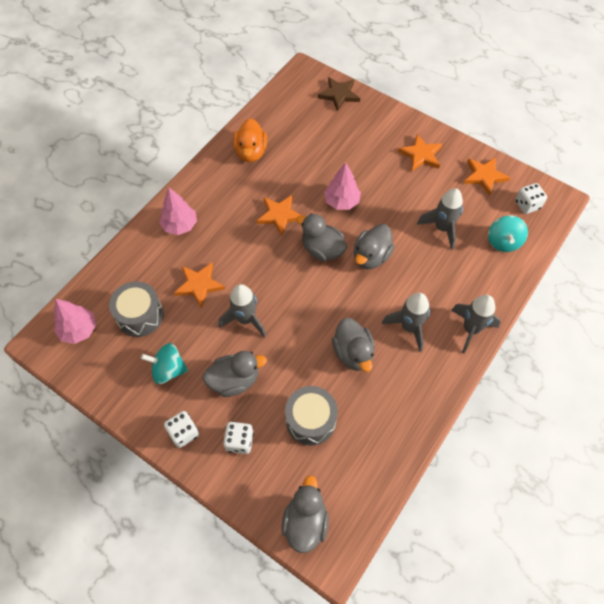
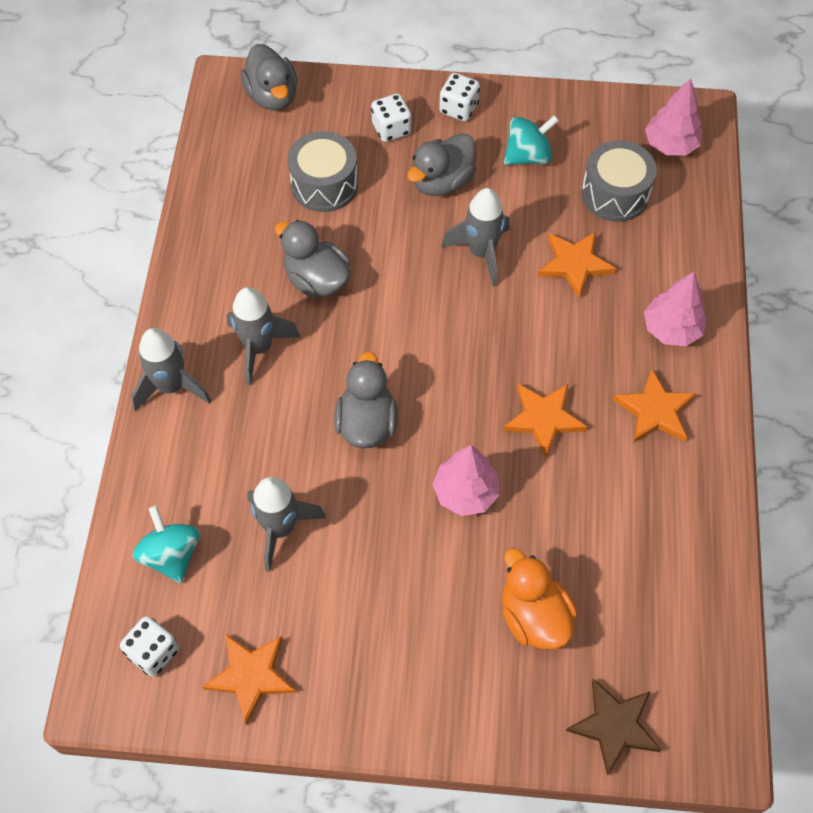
camera: 150 degrees right, 0 degrees up
orange duck [233,118,267,162] -> orange duck moved to [502,548,577,650]
grey duck [296,213,347,261] -> none
orange star [398,134,442,171] -> orange star moved to [613,369,696,442]

